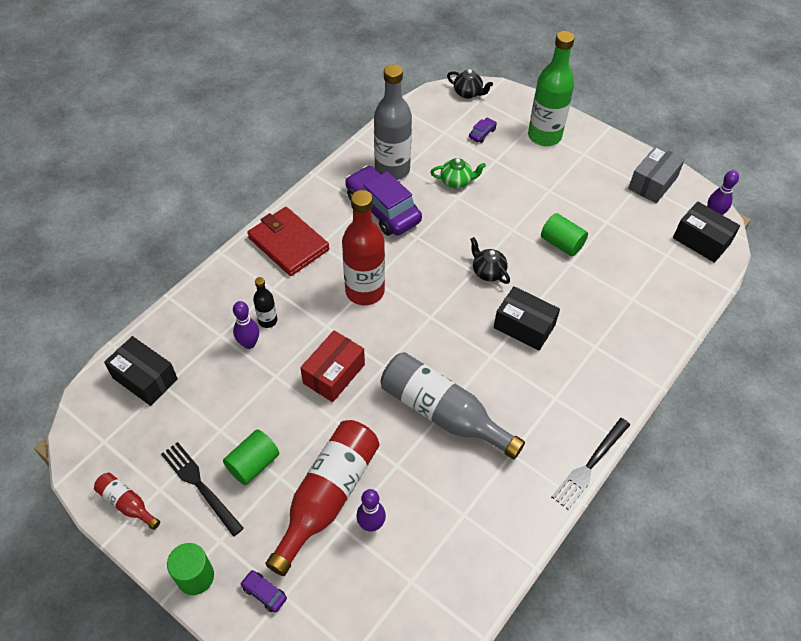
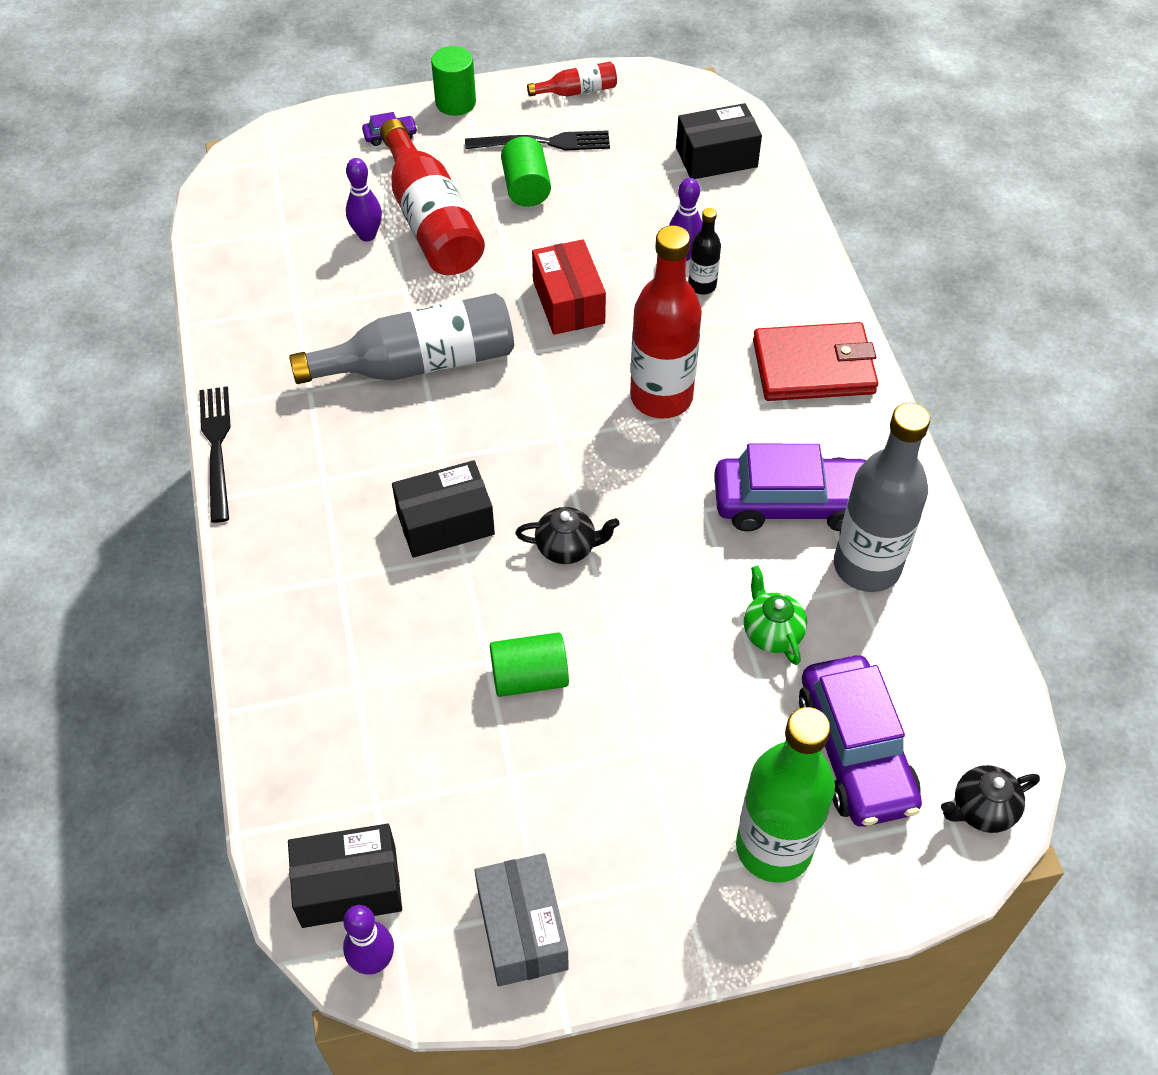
camera: 130 degrees right, 0 degrees up
green teapot [430,158,486,189] -> green teapot turned 120 degrees clockwise [744,566,807,665]
purple car [469,118,497,143] -> purple car [799,655,922,827], size x2.45

